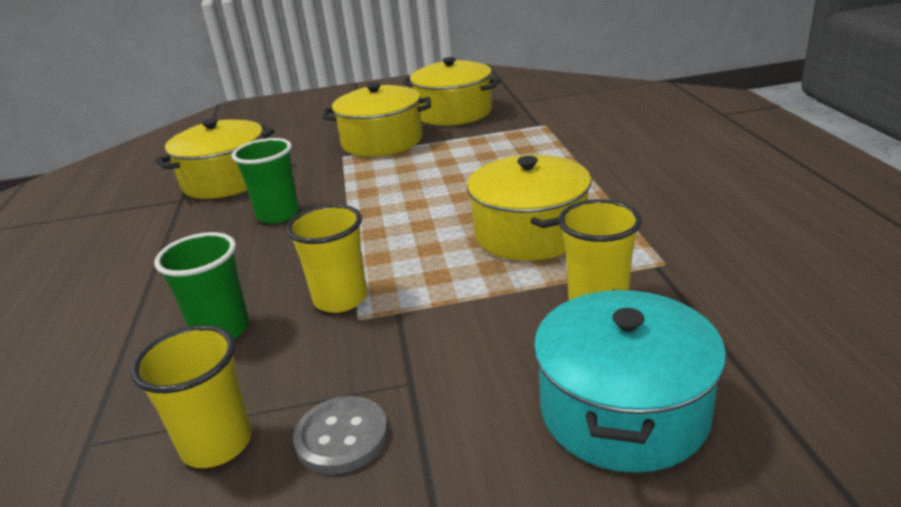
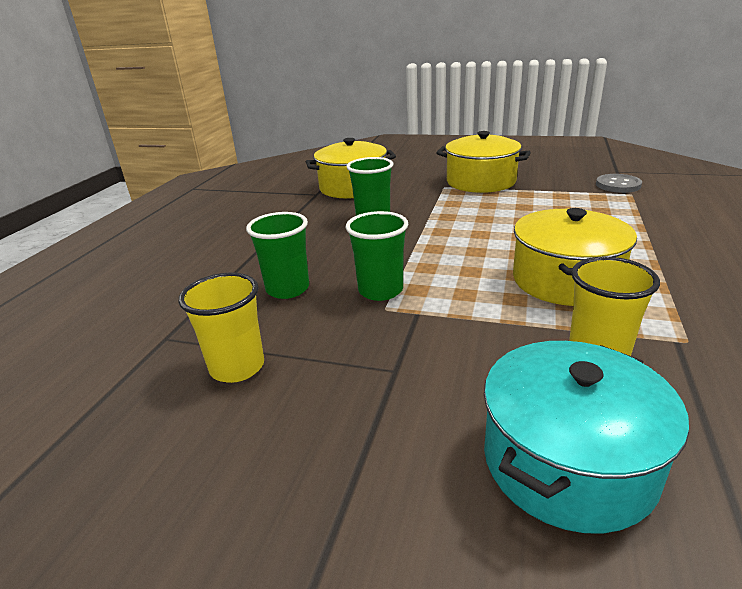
camera: 25 degrees right, 0 degrees up
yellow cup [286,204,367,313] -> green cup [346,211,408,301]
grey button [293,396,388,474] -> grey button moved to [596,174,642,193]
yellow pot [403,57,501,126] -> none

